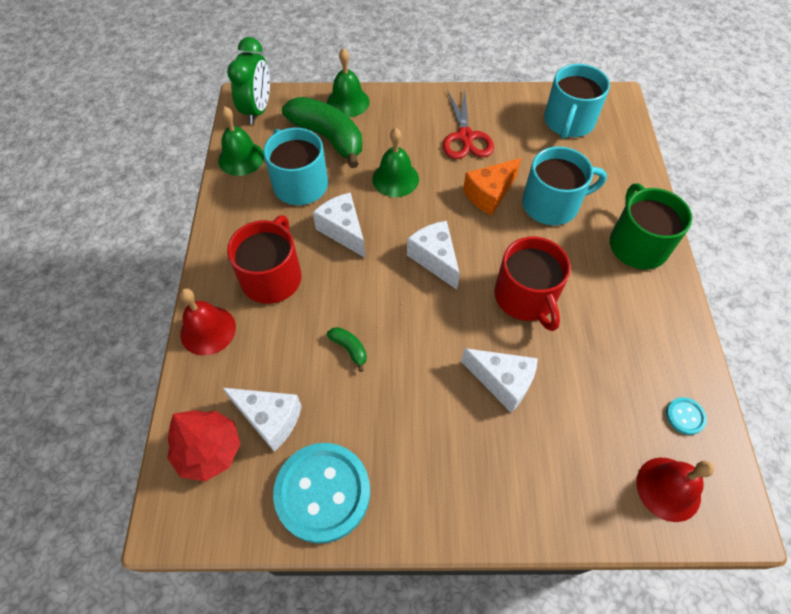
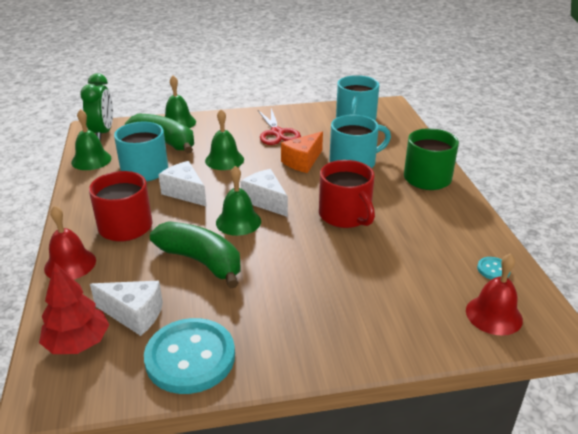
camera: 10 degrees left, 25 degrees down
green banana [327,327,367,372] -> green banana [150,221,241,289], size x2.40
white cheese [461,348,538,412] -> none
none -> green bell [216,166,261,236]

